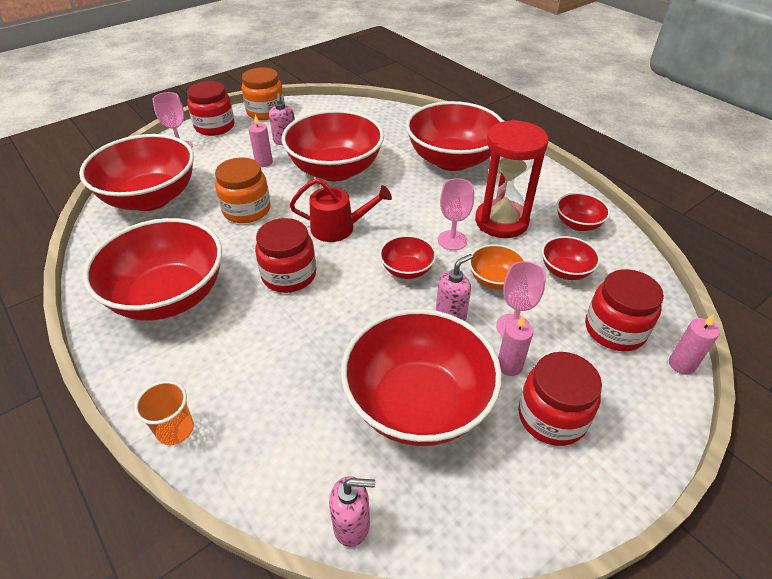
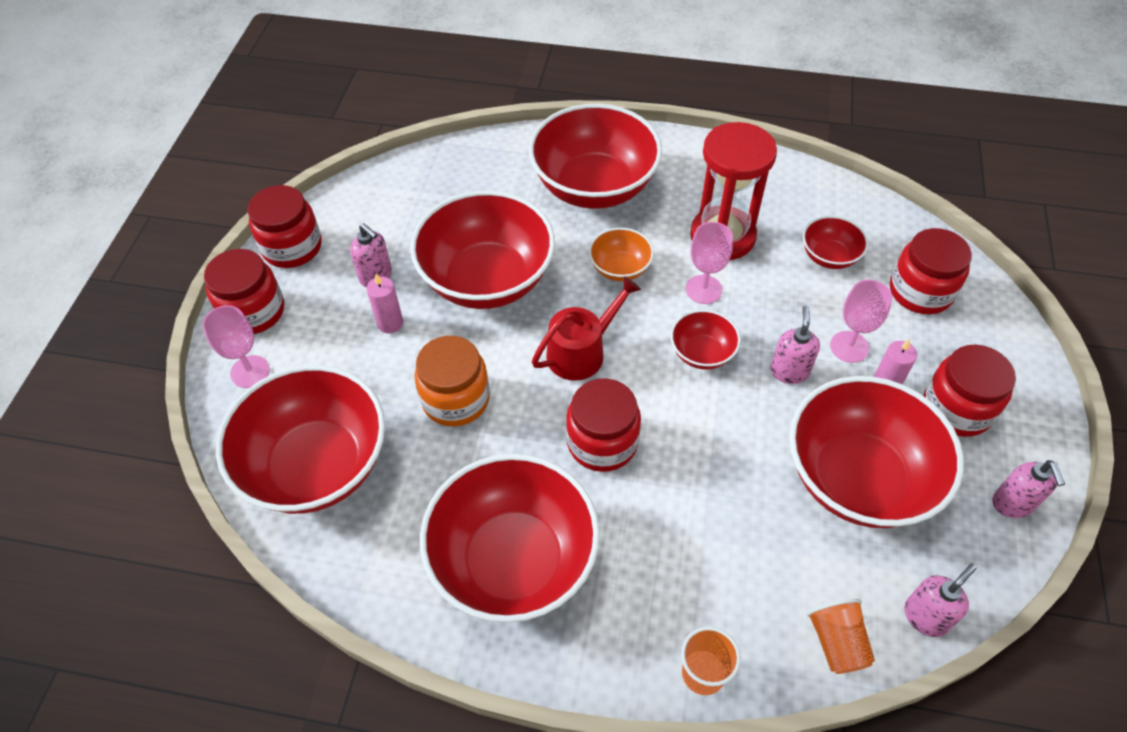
camera: 40 degrees left, 10 degrees up
orange jar [242,67,285,120] -> red jar [248,185,322,268]
orange bowl [469,244,526,289] -> orange bowl moved to [589,228,654,281]
red bowl [557,193,610,231] -> none
pink candle [669,314,720,375] -> none
none -> orange cup [807,599,875,674]
none -> pink soap dispenser [992,460,1065,518]

